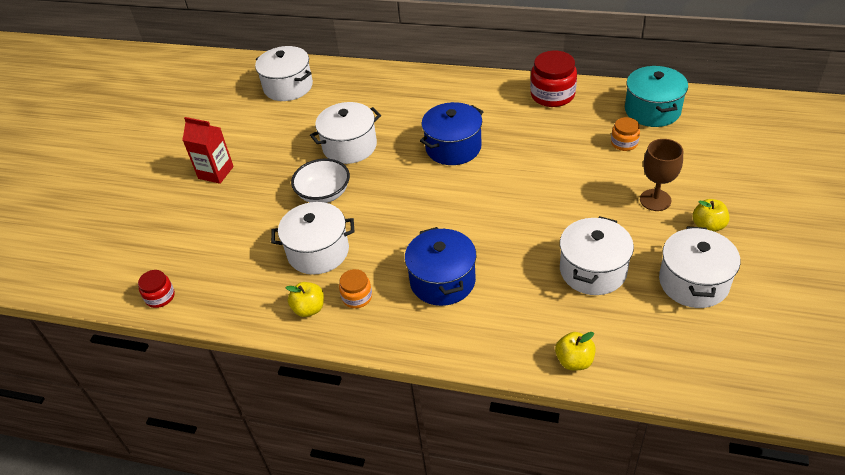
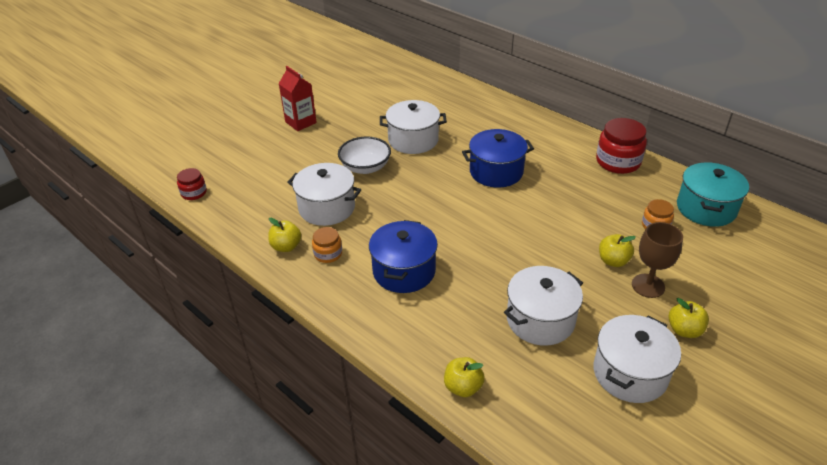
camera: 25 degrees right, 5 degrees down
white pot [255,46,313,101] -> none
none -> yellow apple [599,234,636,267]

